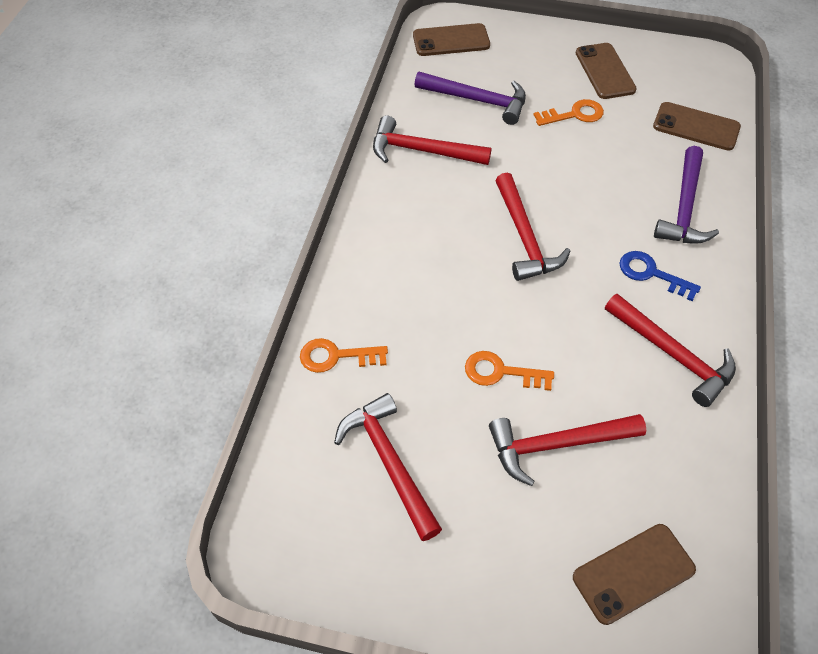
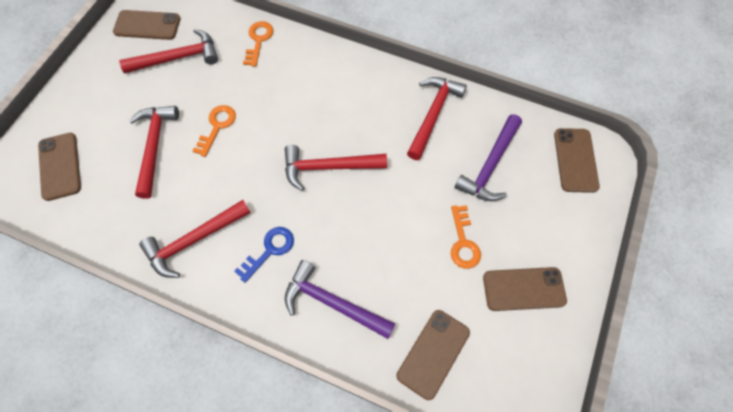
camera: 100 degrees right, 10 degrees up
none -> brown phone [113,10,181,40]

